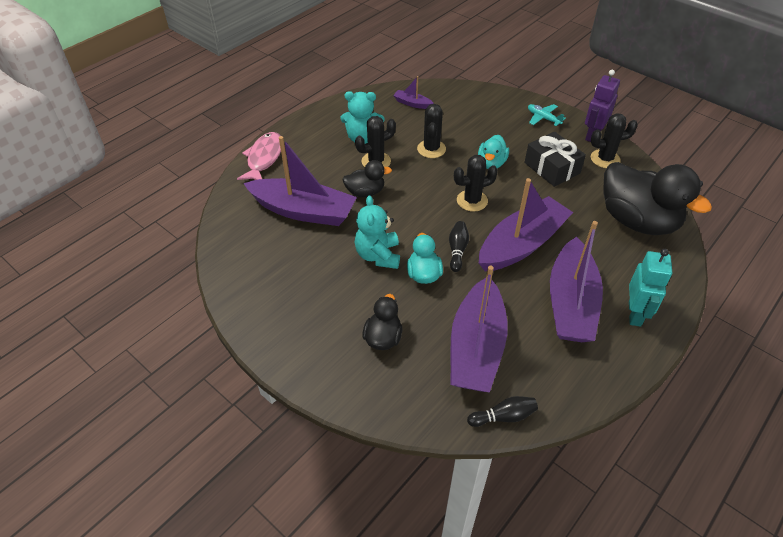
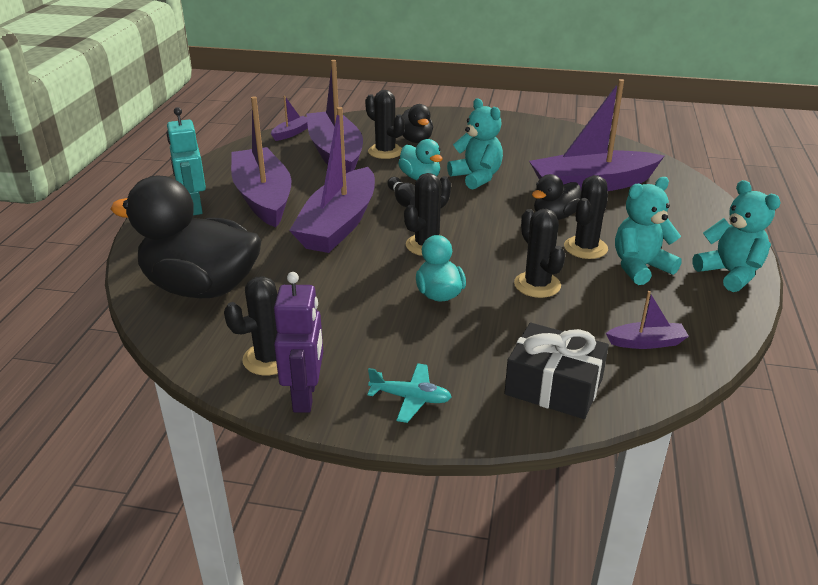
camera: 150 degrees right, 15 degrees down
pink fish [237,132,281,180] -> none
black bowling pin [467,396,538,427] -> purple boat [271,96,308,141]
black gift [525,132,586,187] -> black gift moved to [504,323,609,419]
none -> black cactus [365,90,405,159]
none -> turquoise teddy bear [692,180,781,292]

